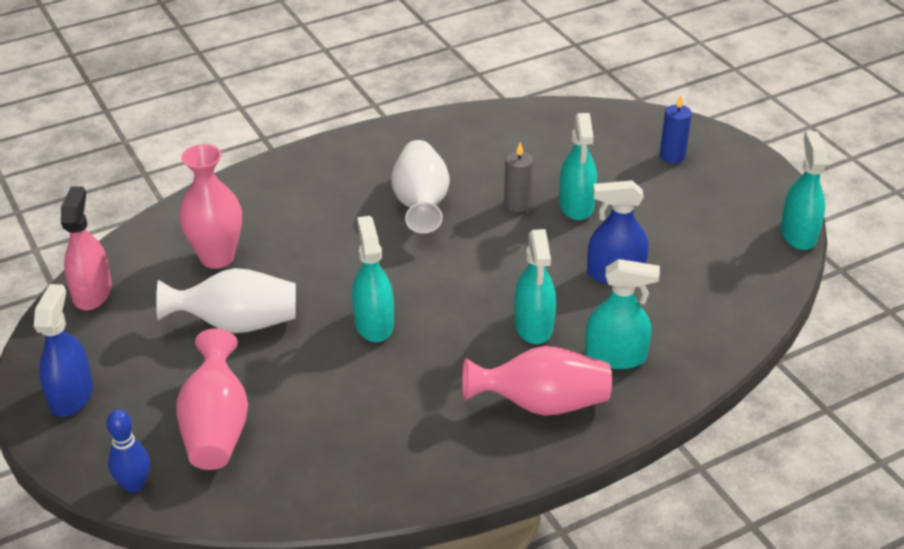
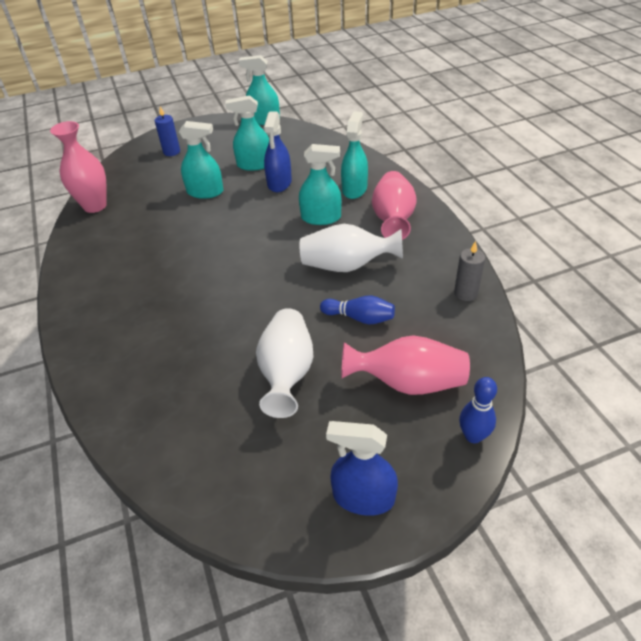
camera: 80 degrees left, 5 degrees up
pink spray bottle [61,187,112,310] -> none
pink vase [179,144,242,269] -> pink vase moved to [50,121,107,213]
turquoise spray bottle [352,216,394,342] -> turquoise spray bottle moved to [225,95,269,171]
white vase [391,140,450,234] -> white vase moved to [300,224,403,272]
grey candle [504,142,533,212] -> grey candle moved to [454,241,485,301]
none -> blue bowling pin [320,296,395,325]

